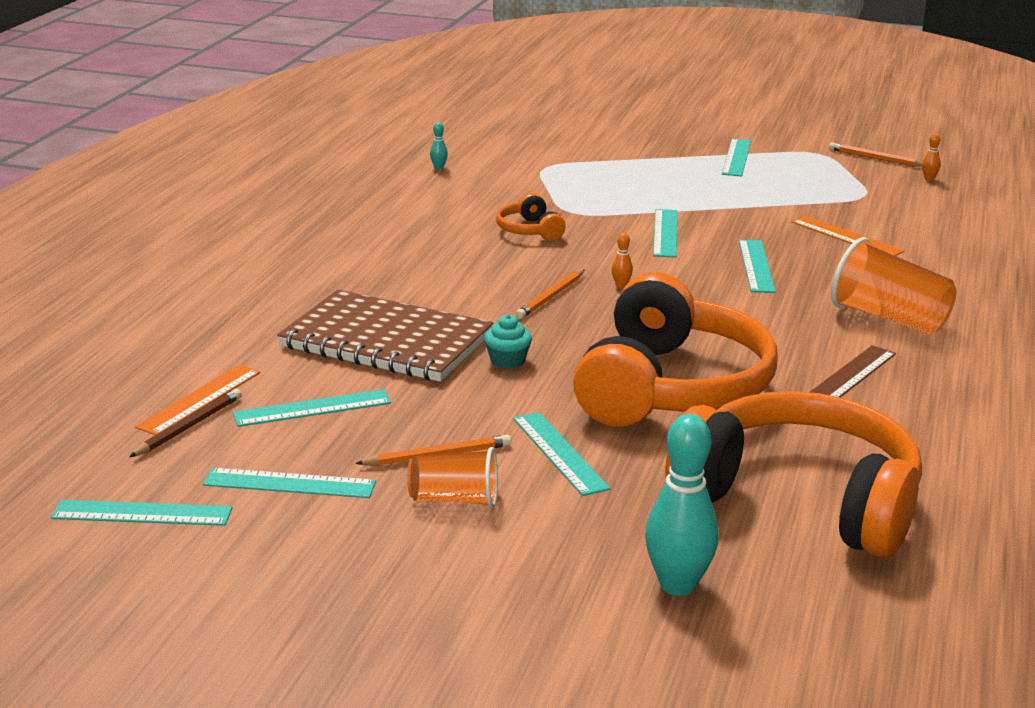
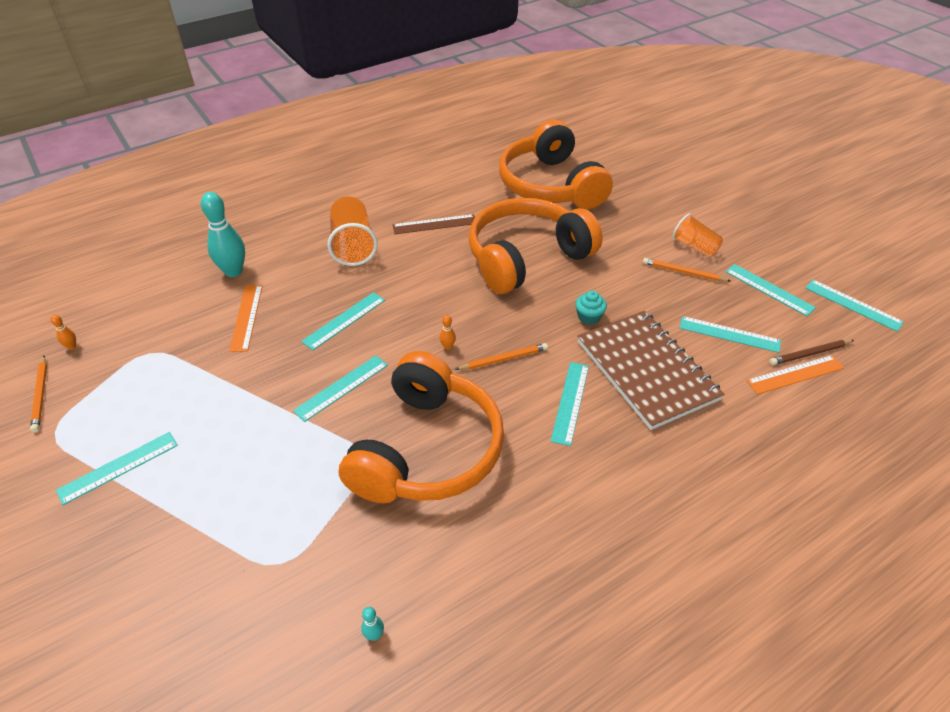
camera: 140 degrees left, 20 degrees up
orange headphones [496,193,566,241] -> orange headphones [339,351,504,503], size x2.42
turquoise ruler [513,412,610,496] -> turquoise ruler moved to [550,362,589,446]
turquoise bowling pin [645,414,719,596] -> turquoise bowling pin moved to [201,192,245,277]

